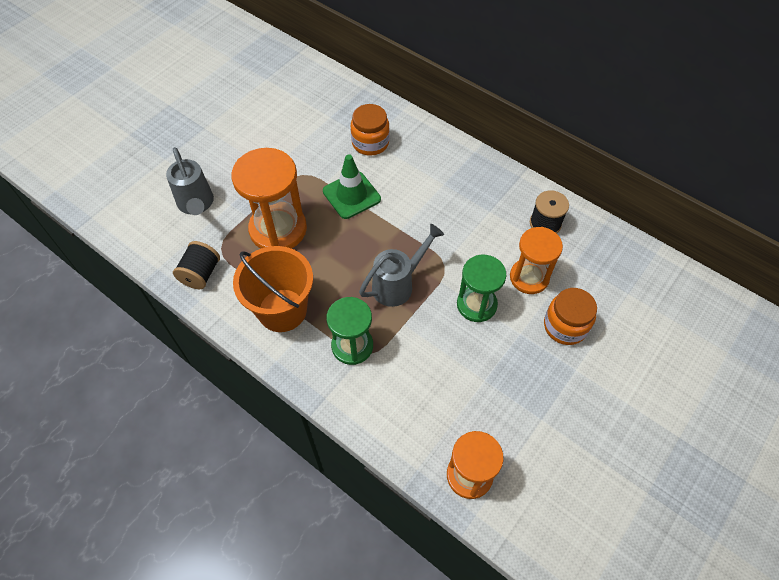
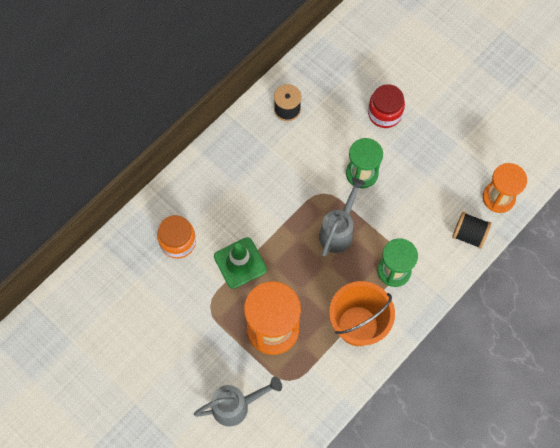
camera: 85 degrees left, 10 degrees up
black spool [173,241,220,289] -> black spool moved to [452,212,491,249]
grey watering can [359,224,444,307] -> grey watering can turned 60 degrees clockwise [319,178,365,257]
orange hourglass [510,227,563,294] -> none
orange jar [544,288,597,345] -> red jar [368,84,405,128]

